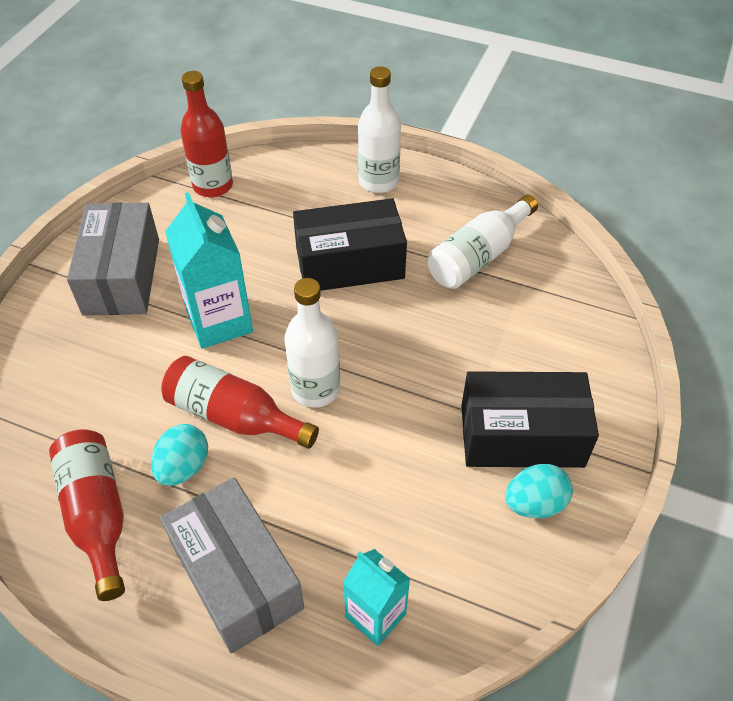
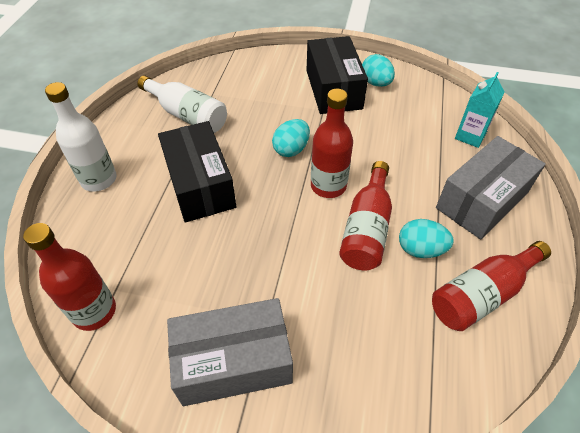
camera: 100 degrees left, 0 degrees up
turquoise carton [165,192,253,349] -> none
white bottle [285,278,340,408] -> red bottle [311,89,353,198]
none -> turquoise egg [272,119,310,157]

